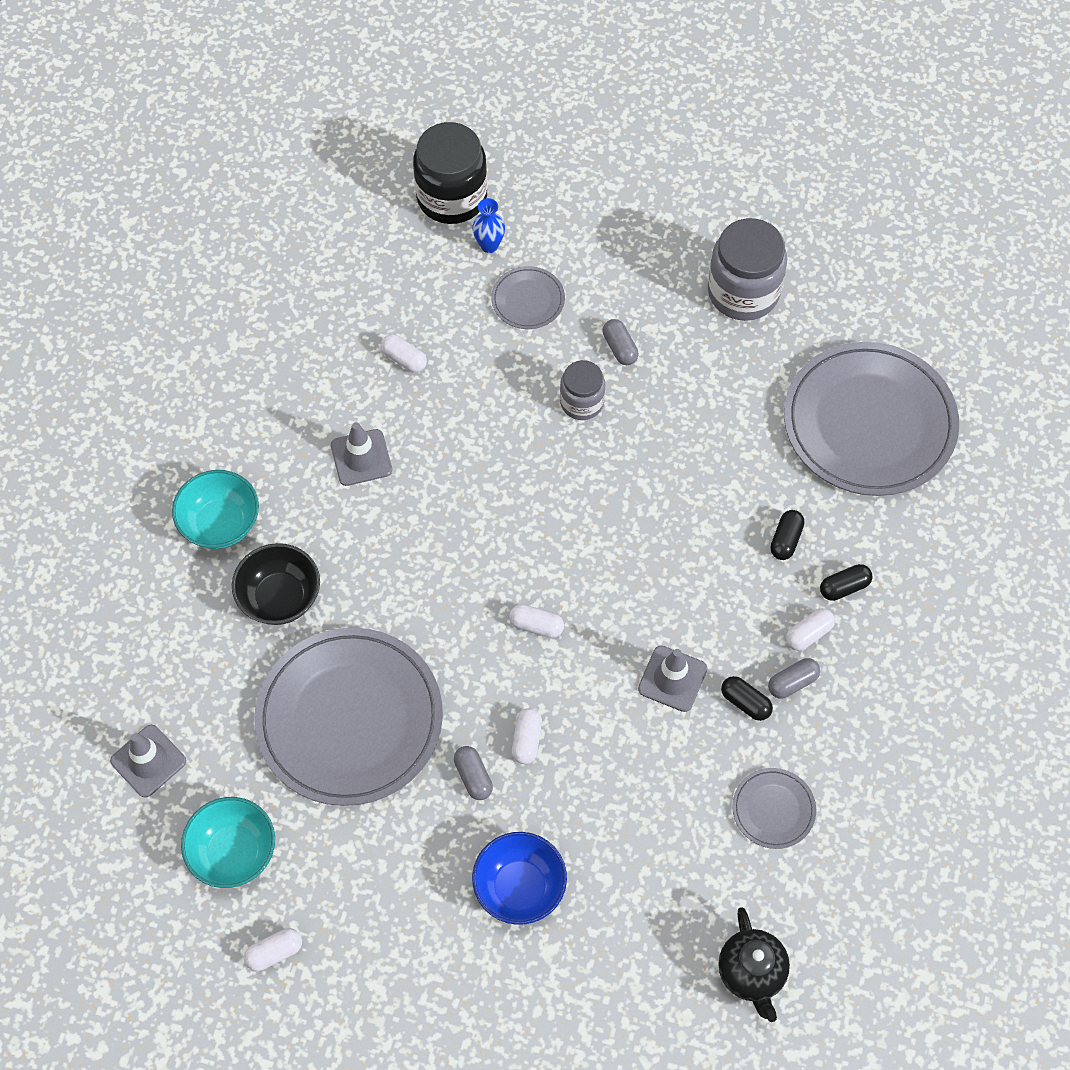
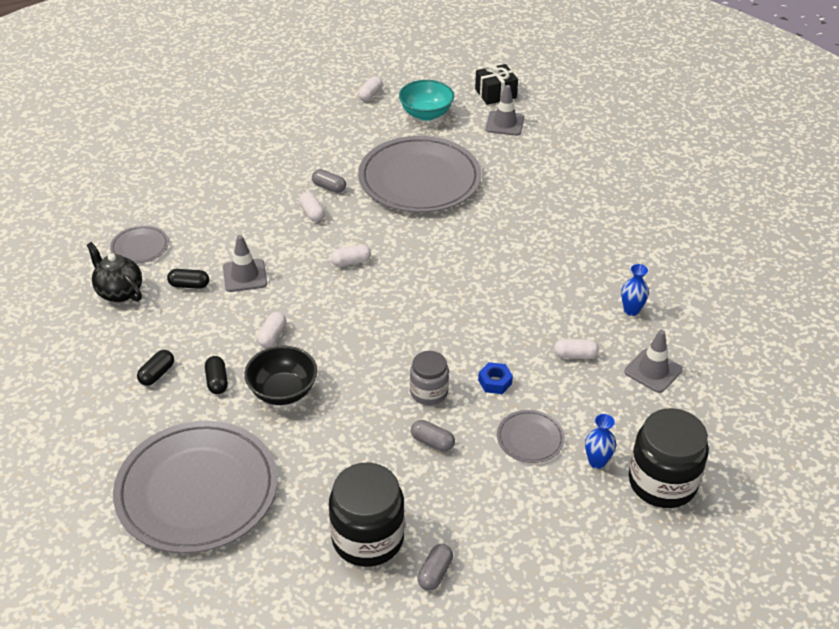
camera: 145 degrees right, 20 degrees down
turquoise bowl [172,470,259,549] -> none
black bowl [232,543,320,625] -> black bowl moved to [244,346,317,405]
grey traffic cone [331,422,392,486] -> grey traffic cone moved to [624,330,682,393]
blue bowl [472,832,567,925] -> none
grey jar [708,218,787,321] -> black jar [329,463,405,567]
black teapot [718,907,790,1022] -> black teapot moved to [87,242,142,302]
grey capsule [768,658,820,699] -> grey capsule moved to [418,544,453,591]
white capsule [786,608,835,651] -> white capsule moved to [257,312,287,348]
none -> black gift [475,63,518,105]
none -> blue nut [478,362,513,394]
none -> blue vase [621,264,649,316]

